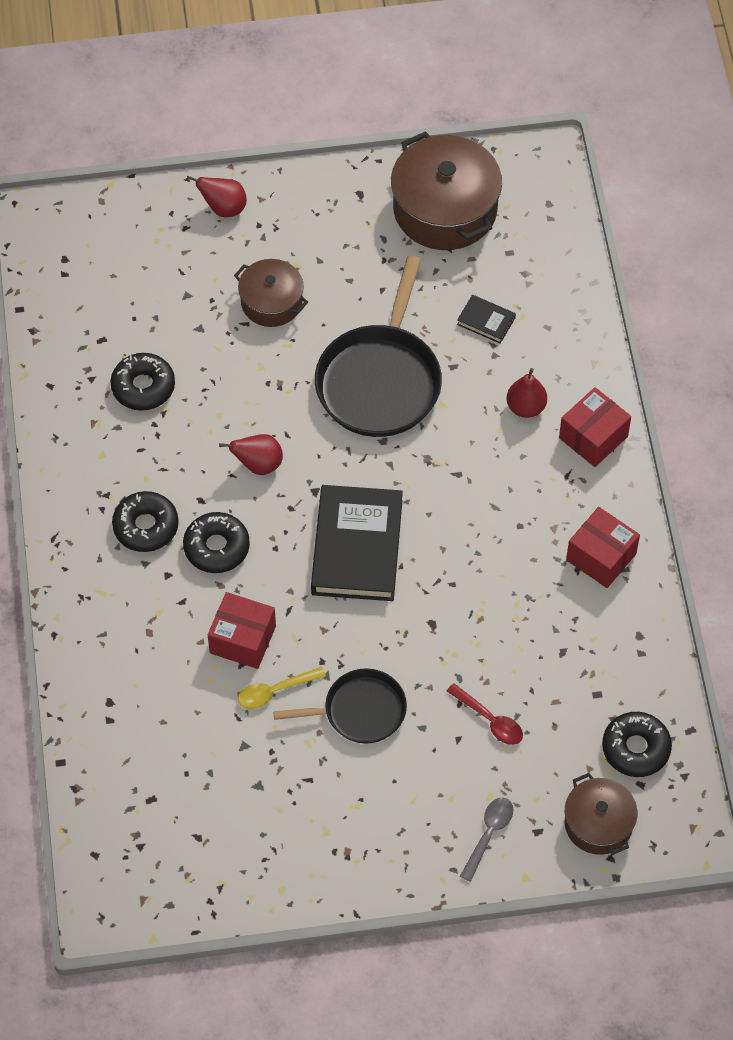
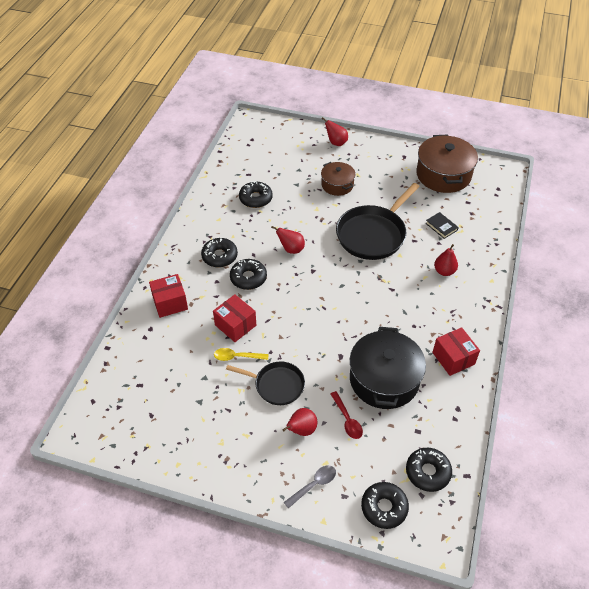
camera: 25 degrees right, 10 degrees down
black book [311,485,403,601] -> none
red box [559,387,631,467] -> red box moved to [149,274,188,318]
brown pot [565,773,637,855] -> black donut [361,482,409,529]
none -> red pear [283,408,318,436]
none -> black pot [350,327,426,409]

